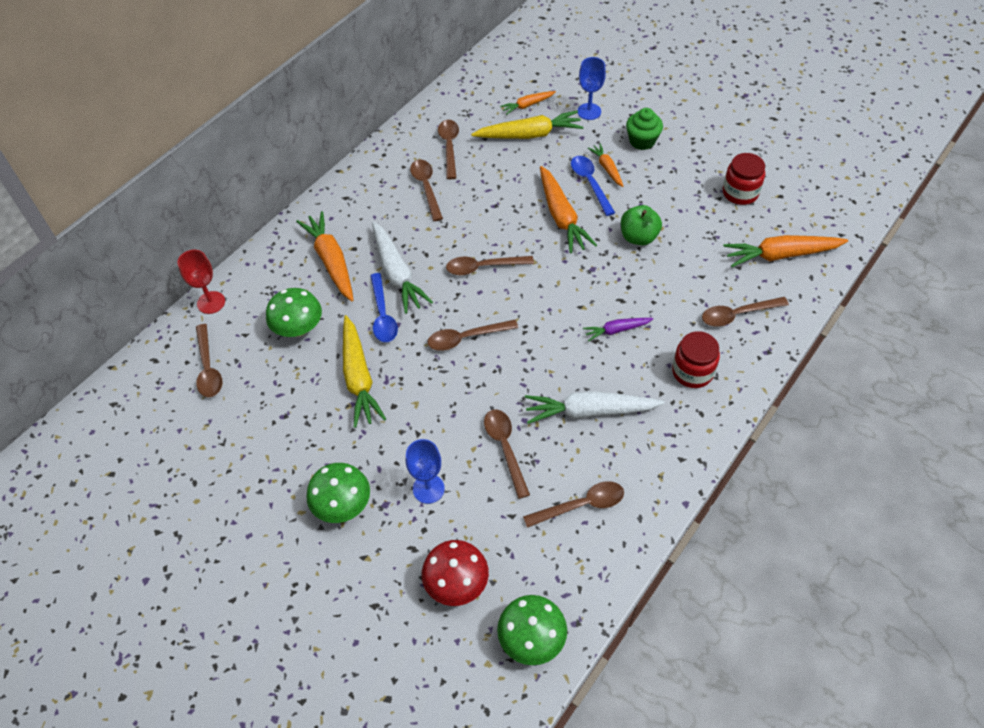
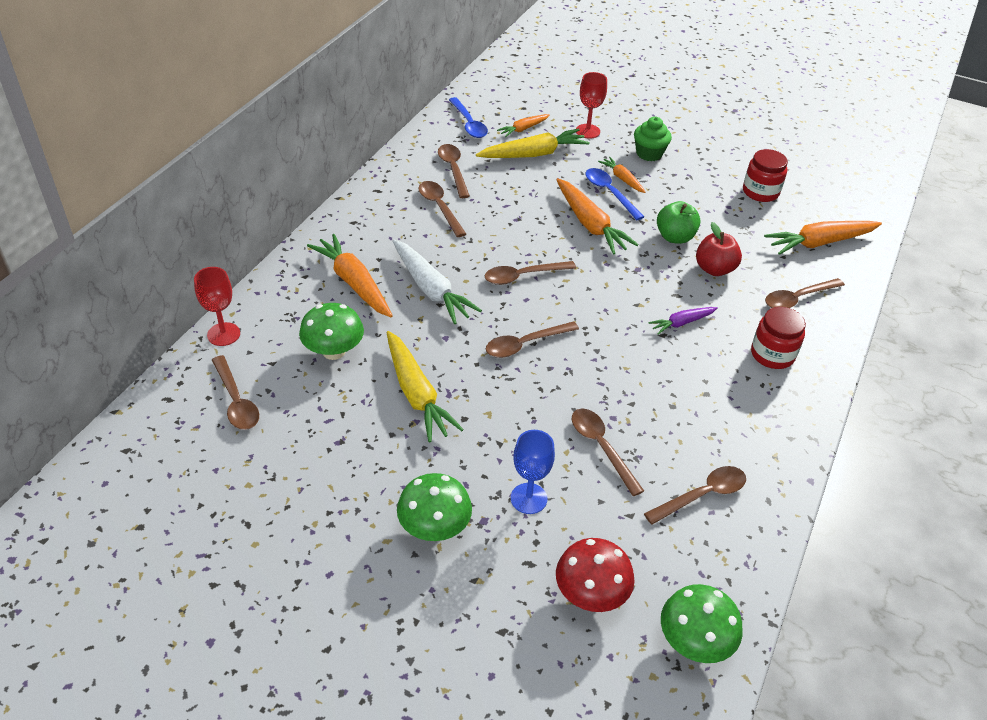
camera: 15 degrees left, 10 degrees down
blue spoon [370,273,398,342] -> blue spoon moved to [449,97,488,138]
white carrot [525,391,665,424] -> none
blue goblet [577,57,606,120] -> red goblet [576,72,607,139]
none -> red apple [696,222,742,276]

